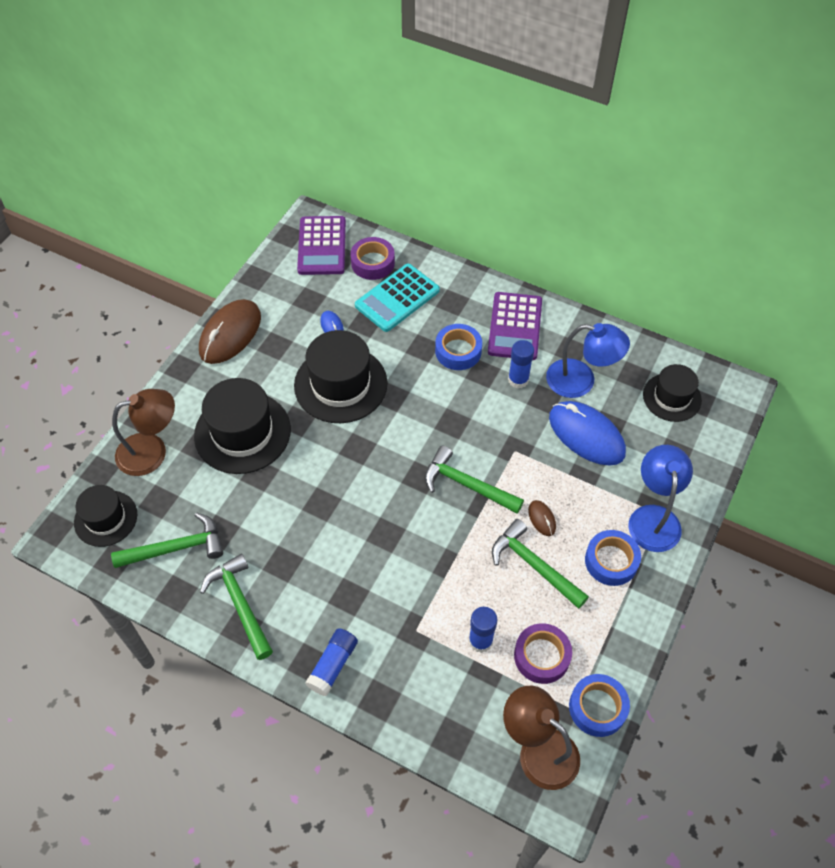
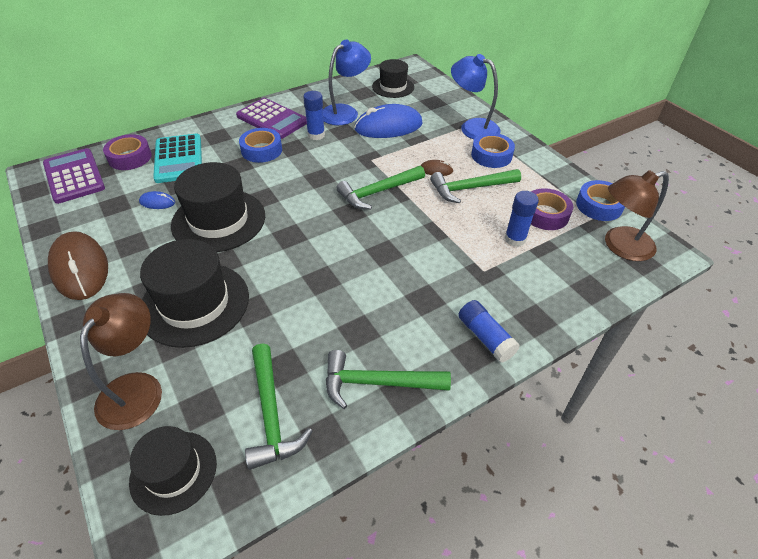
camera: 60 degrees left, 10 degrees down
green hammer [111,512,223,568] -> green hammer turned 150 degrees clockwise [245,343,312,470]
purple calculator [297,216,346,275] -> purple calculator turned 150 degrees counterclockwise [43,148,105,204]

